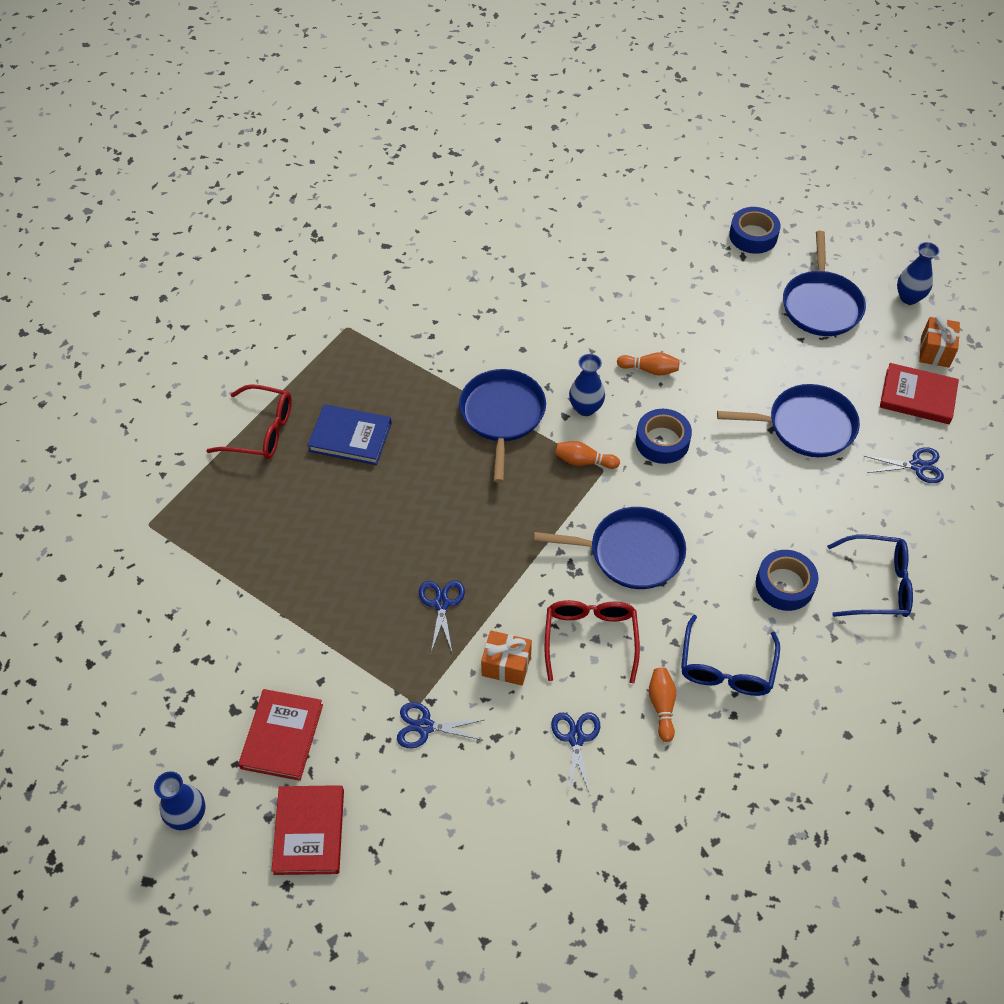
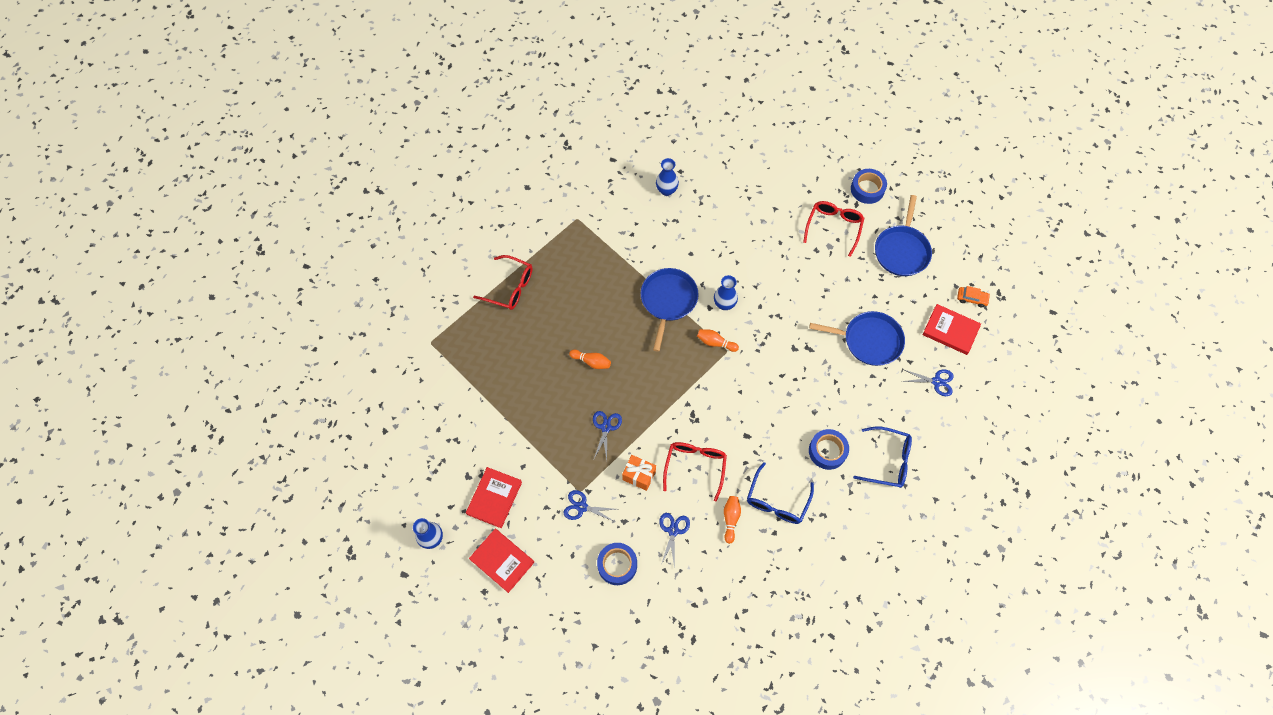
camera: 10 degrees right, 10 degrees up
red book [272,785,344,875] -> red book turned 60 degrees counterclockwise [469,529,534,593]
blue book [307,404,392,465] -> none
blue pan [534,507,686,589] -> none
orange bowling pin [617,352,680,376] -> orange bowling pin moved to [569,350,611,369]
blue tape [636,409,692,464] -> blue tape moved to [597,543,637,585]
blue vase [897,242,940,305] -> blue vase moved to [656,158,679,196]
orange gift [919,316,960,367] -> orange car [957,286,990,307]
none -> red glasses [803,201,864,257]

